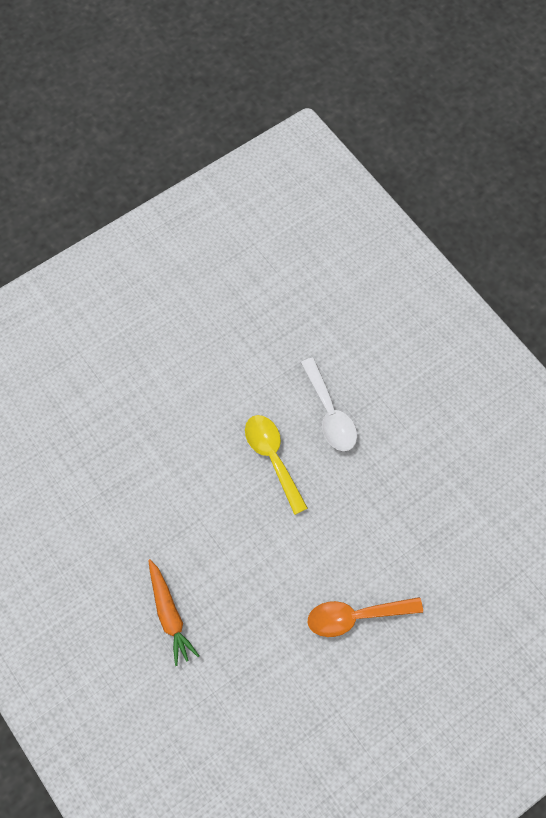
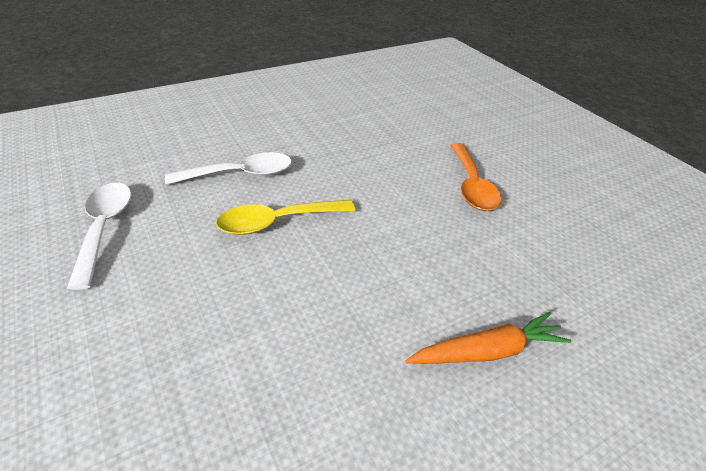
camera: 85 degrees left, 25 degrees down
none -> white spoon [67,183,132,290]

